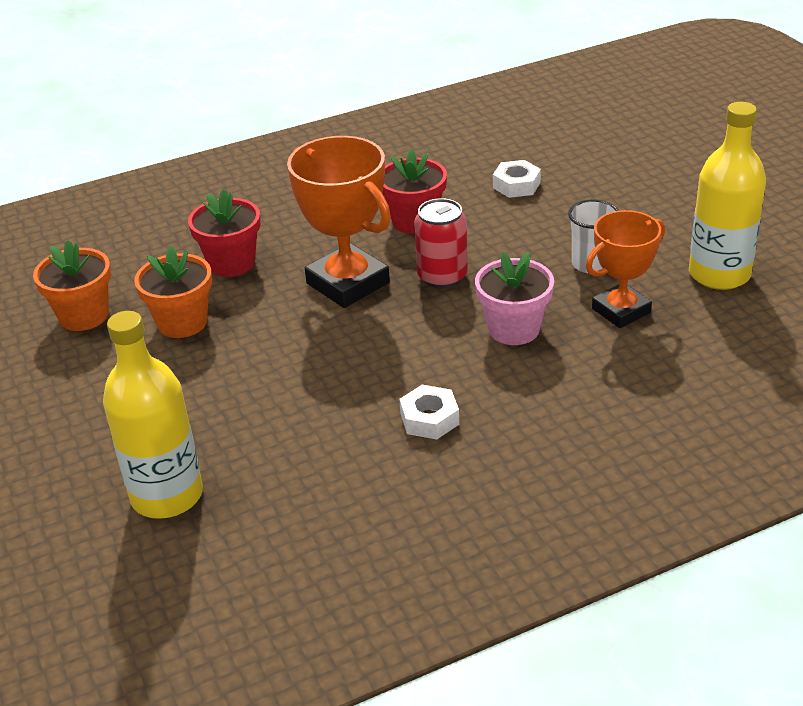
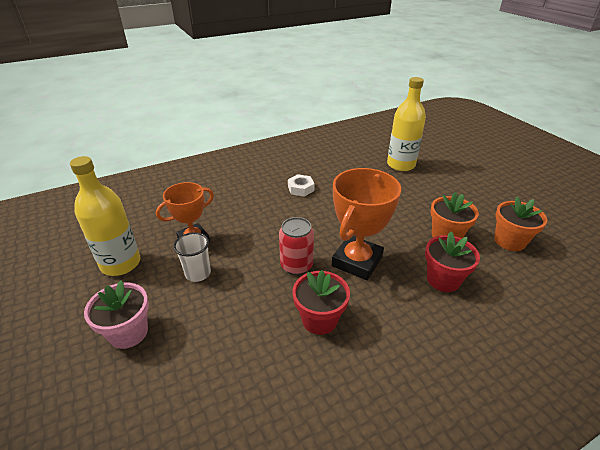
camera: 175 degrees right, 0 degrees up
orange trophy [287,136,391,308] -> orange trophy turned 75 degrees clockwise [332,168,401,280]
pink flower pot [475,252,554,345] -> pink flower pot moved to [84,281,149,349]
white nut [493,160,541,198] -> none

